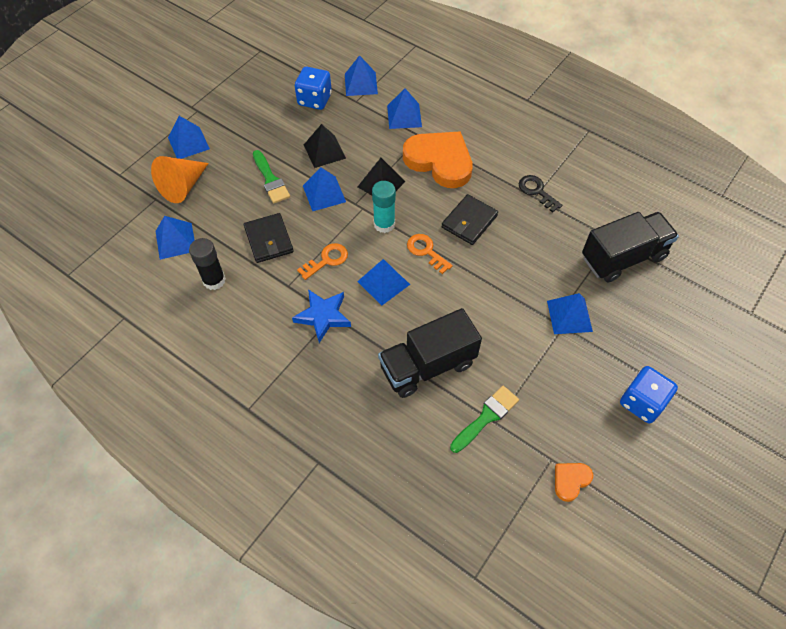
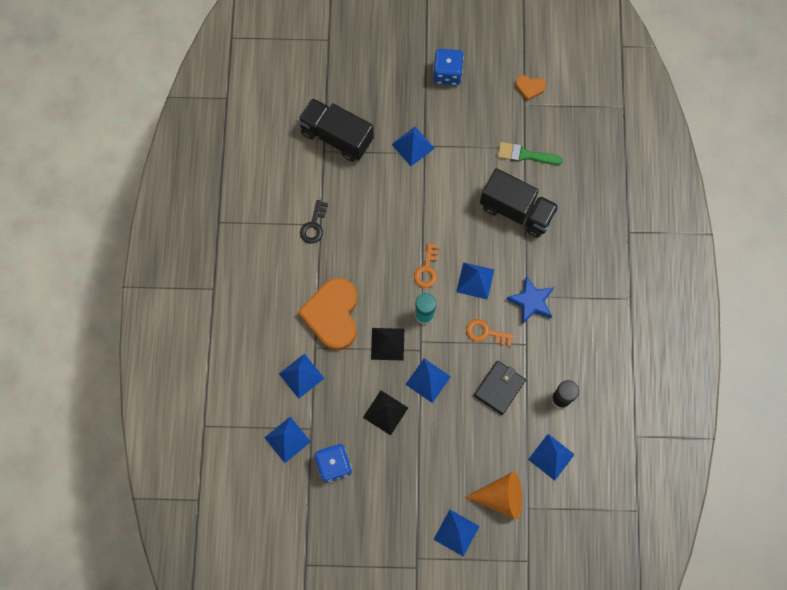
camera: 125 degrees left, 15 degrees up
green brush [253,150,290,203] -> none
black wallet [441,194,498,245] -> none

